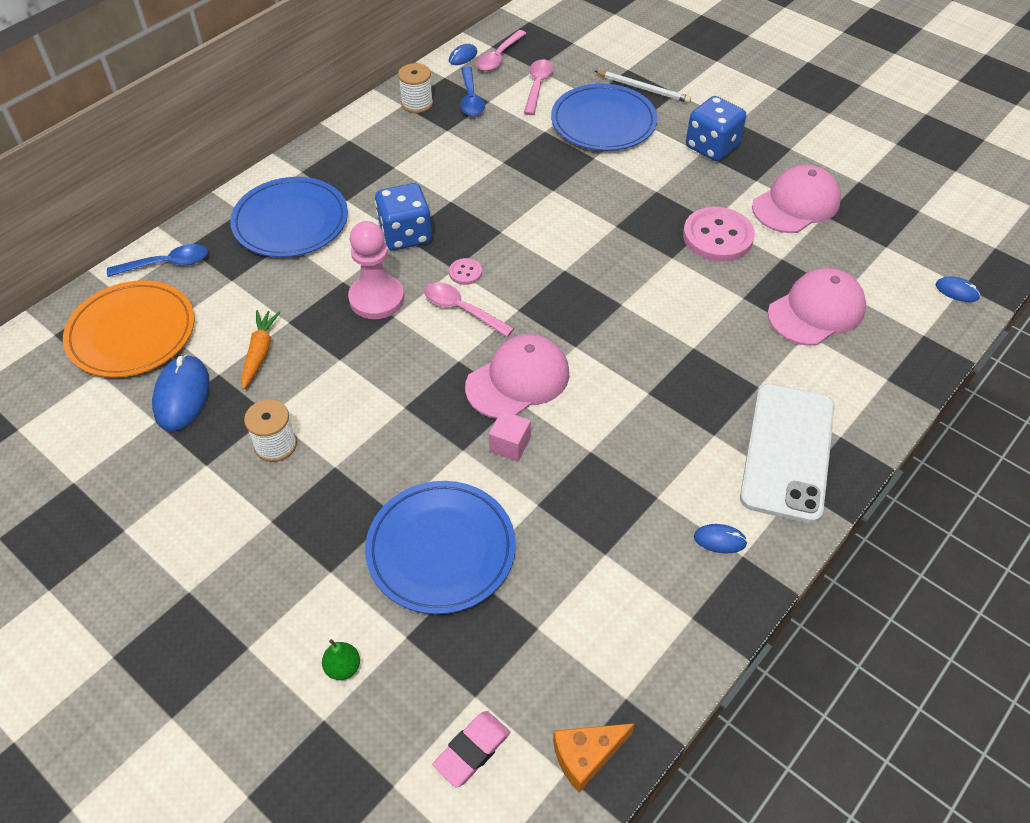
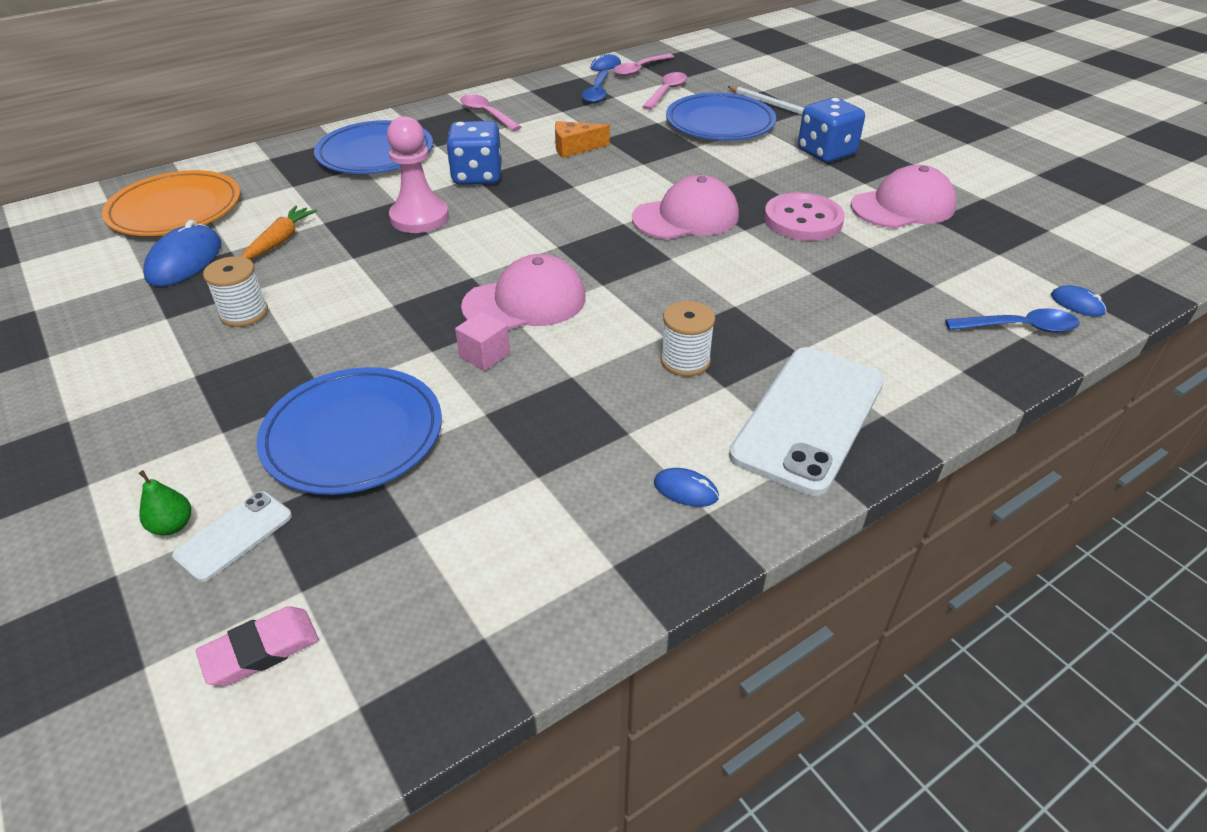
camera: 15 degrees right, 10 degrees down
blue spoon [107,244,208,277] -> blue spoon moved to [945,308,1080,333]
white spool [398,63,433,113] -> white spool moved to [661,301,715,376]
pink spoon [424,282,514,337] -> pink spoon moved to [460,94,521,131]
pink button [449,258,482,285] -> none
orange cheese [553,723,635,793] -> orange cheese moved to [555,121,610,158]
pink cap [768,268,866,346] -> pink cap moved to [632,175,739,239]
none -> white phone [172,491,292,582]

